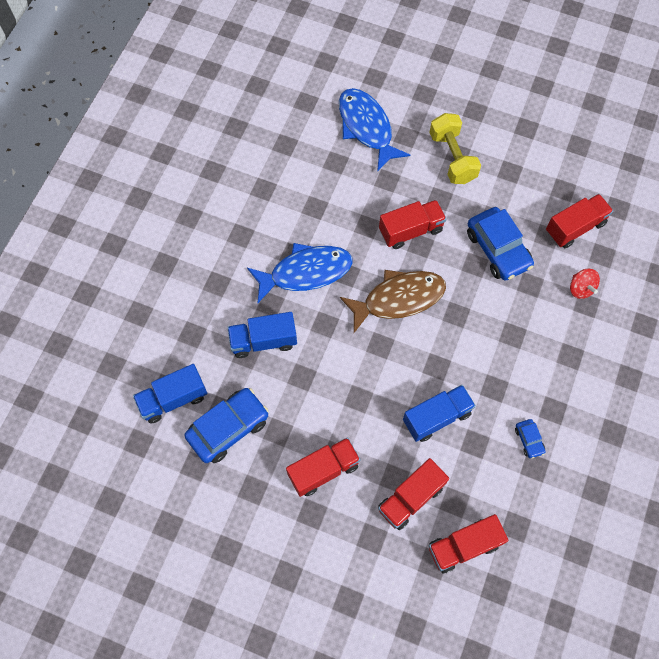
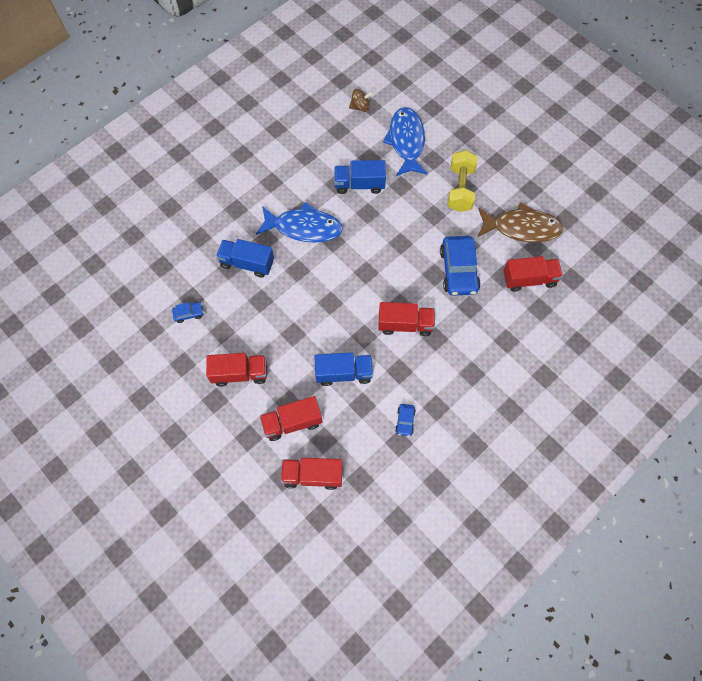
camera: 25 degrees right, 0 degrees up
blue truck [133,364,207,423] -> blue truck moved to [334,160,386,194]
blue car [184,388,269,463] -> blue car [172,302,204,323], size x0.47
brown fish [340,270,446,333] -> brown fish moved to [478,203,564,242]
red truck [379,200,446,249] -> red truck moved to [378,302,435,336]
red spinning top [570,269,600,299] -> none
none -> brown spinning top [349,89,373,112]

